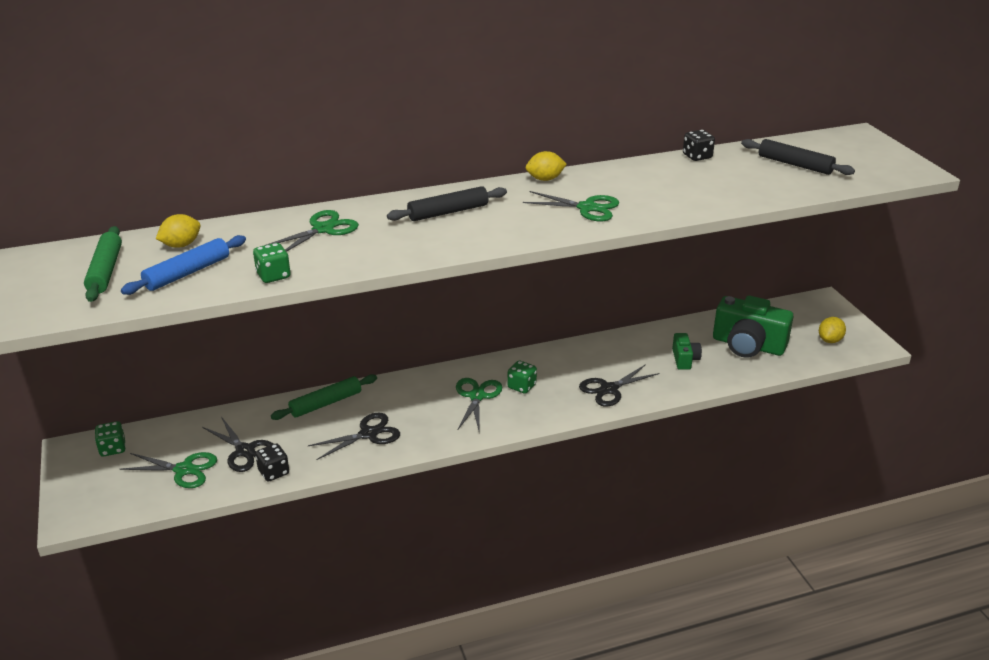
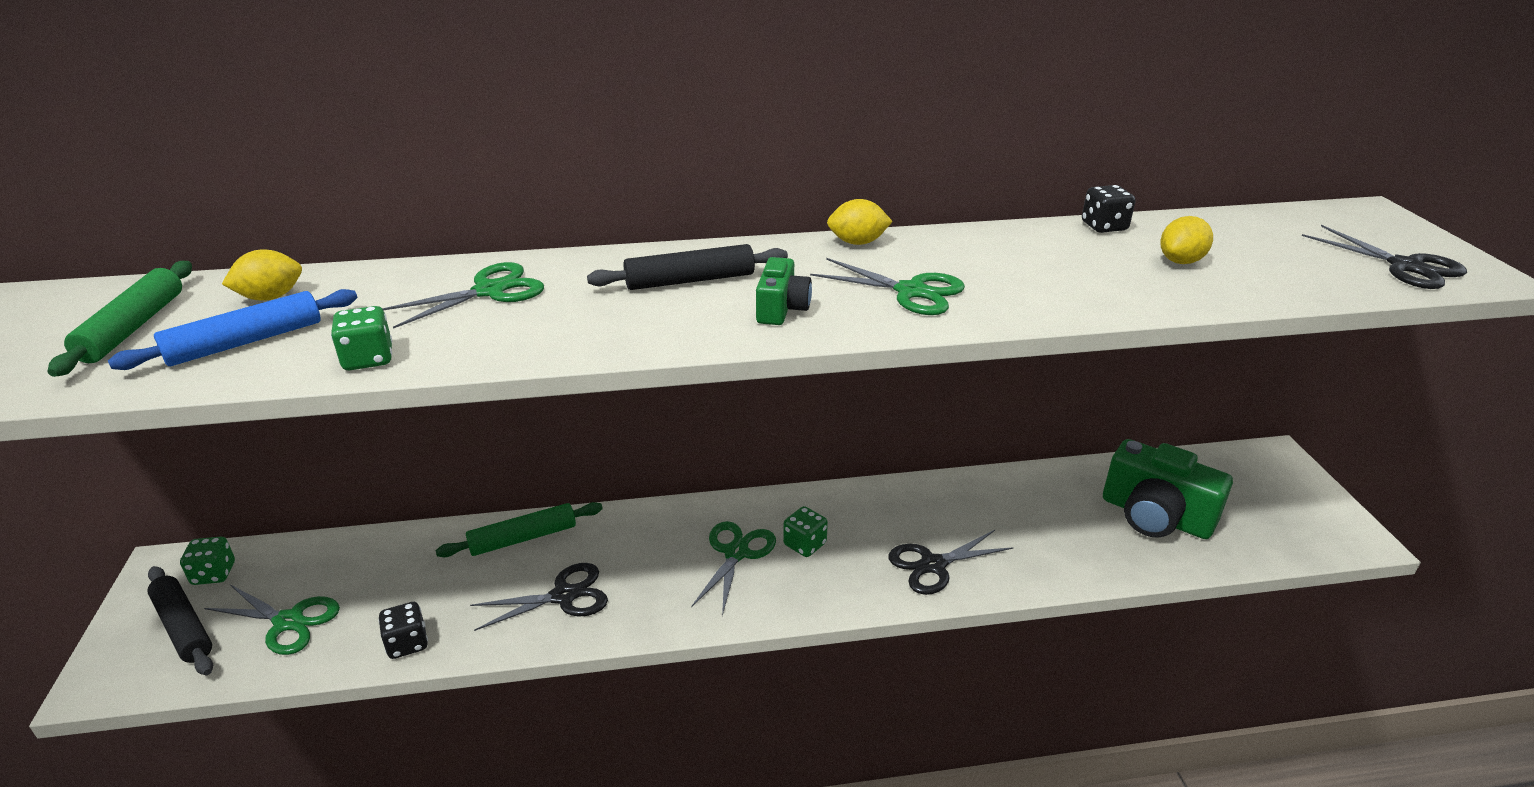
camera: 10 degrees right, 0 degrees up
black scissors [202,417,273,472] -> black scissors moved to [1302,225,1467,289]
green camera [672,333,702,370] -> green camera moved to [756,257,812,325]
black rolling pin [741,139,855,175] -> black rolling pin moved to [147,566,213,675]
yellow lemon [819,317,846,343] -> yellow lemon moved to [1160,216,1213,264]

